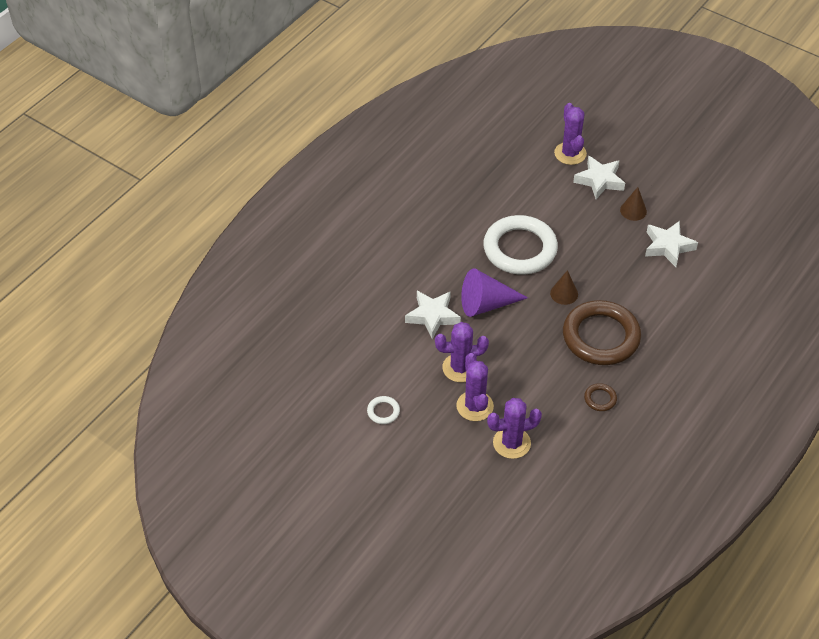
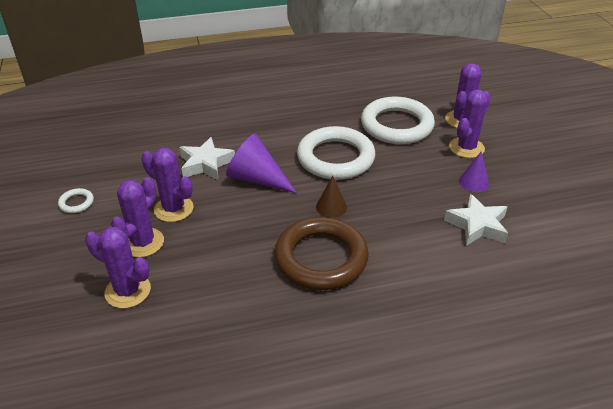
camera: 40 degrees right, 10 degrees down
white star [573,155,625,199] -> purple cactus [449,90,491,158]
brown ring [584,383,617,411] -> none
brown cone [620,187,647,221] -> purple cone [459,151,489,192]
none -> white ring [361,97,435,144]

